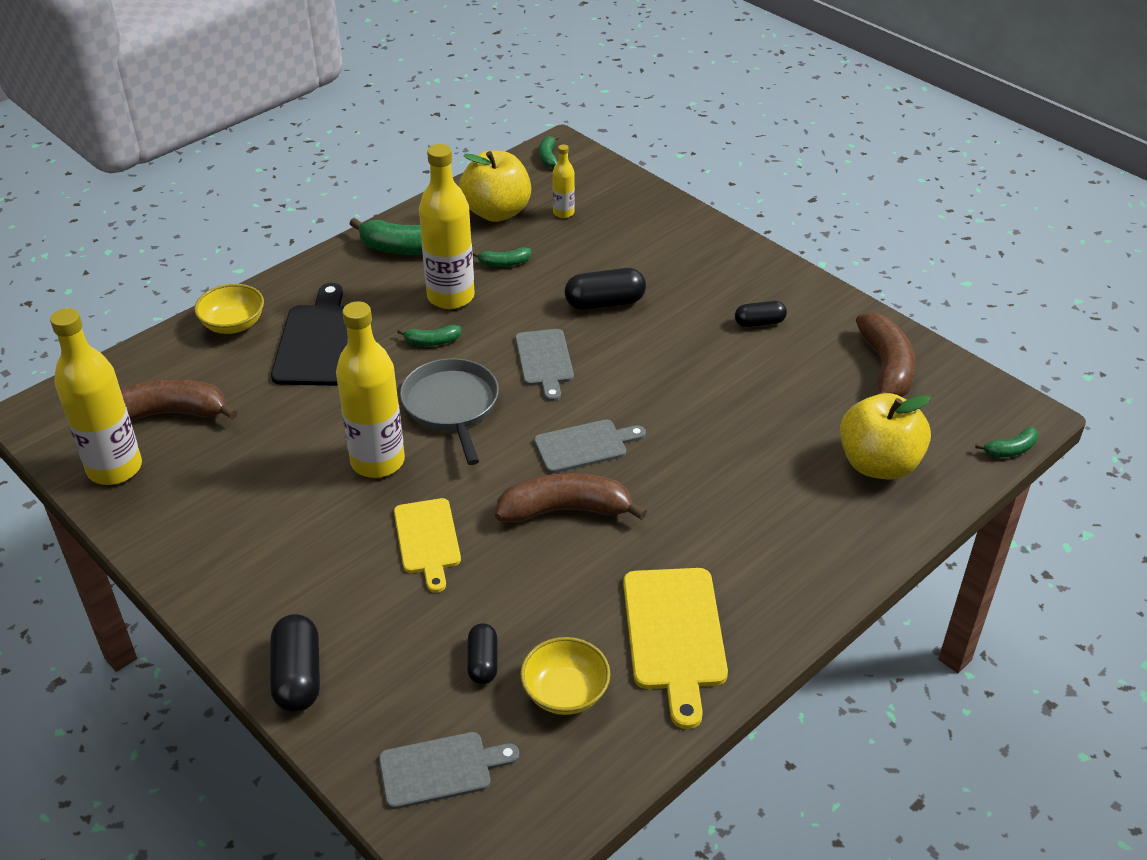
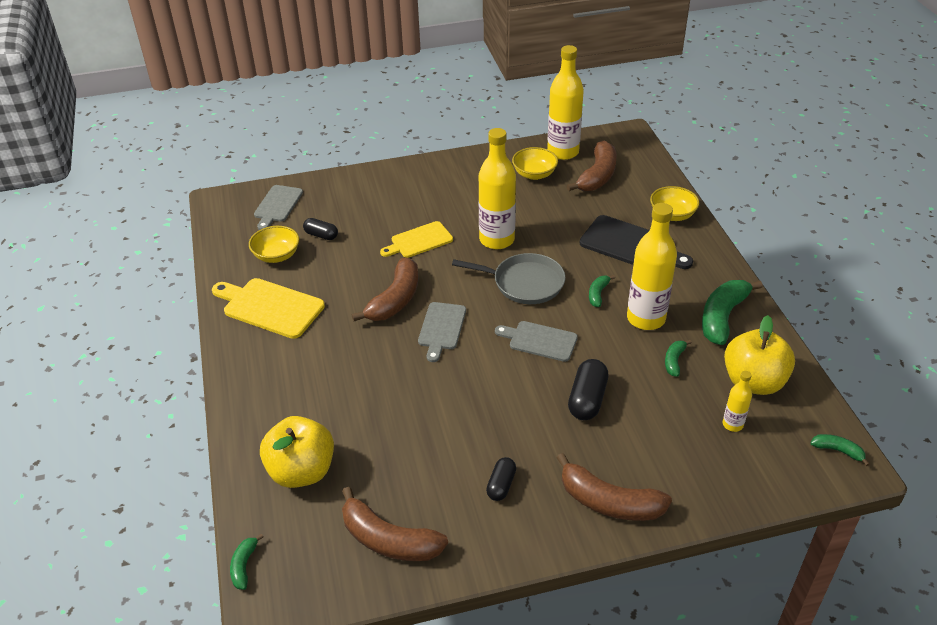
camera: 120 degrees right, 0 degrees up
black capsule [270,614,320,712] -> none
yellow cutting board [394,498,461,593] -> yellow cutting board turned 45 degrees counterclockwise [380,221,453,258]
none -> yellow bowl [512,147,558,180]
none -> brown banana [557,453,672,521]

